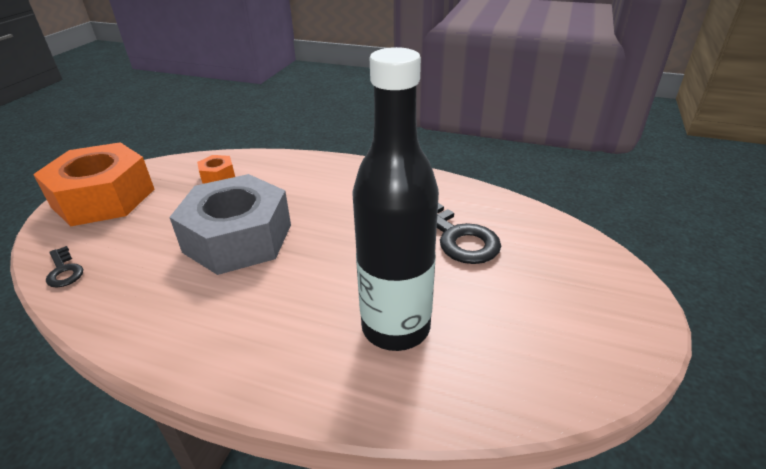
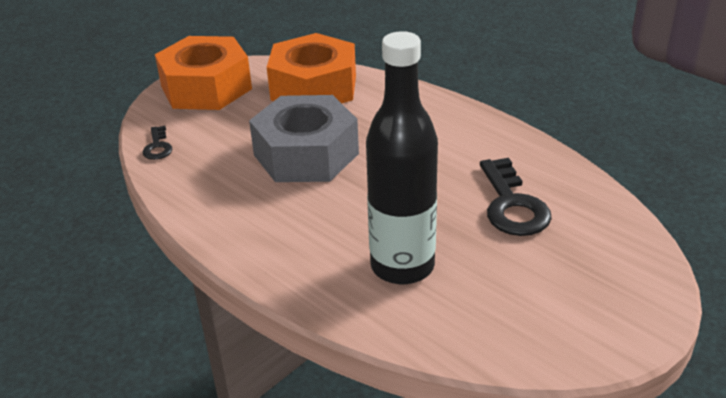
camera: 25 degrees right, 0 degrees up
orange nut [197,155,235,184] -> orange nut [267,33,356,103], size x2.47

